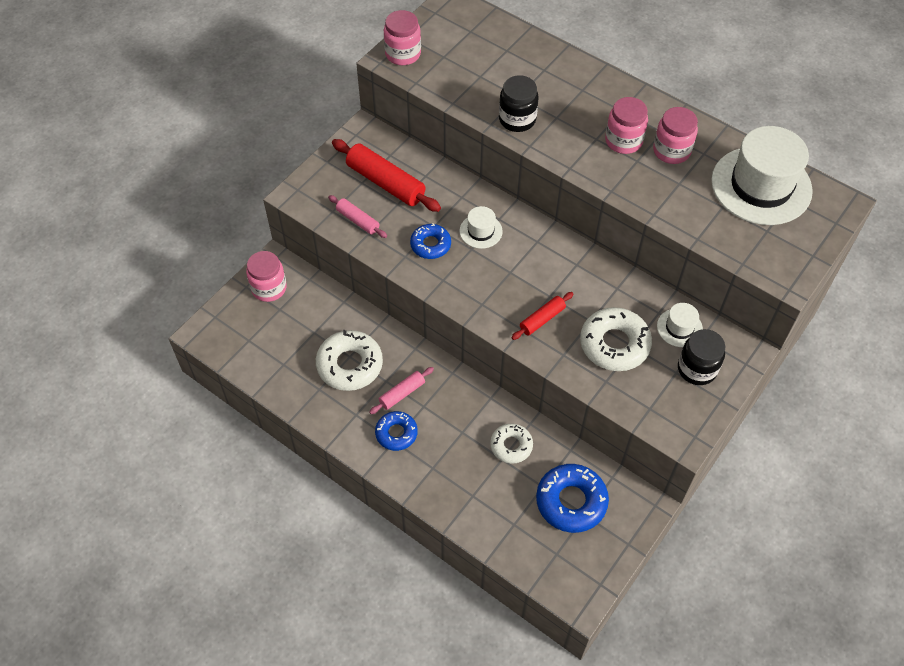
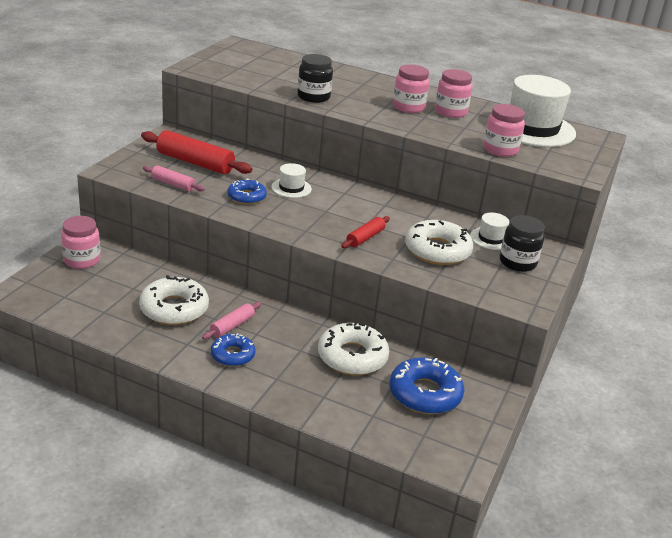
camera: 15 degrees left, 25 degrees down
pink jar [384,10,421,65] -> pink jar moved to [483,104,525,157]
white donut [490,423,533,464] -> white donut [318,321,389,375], size x1.63

